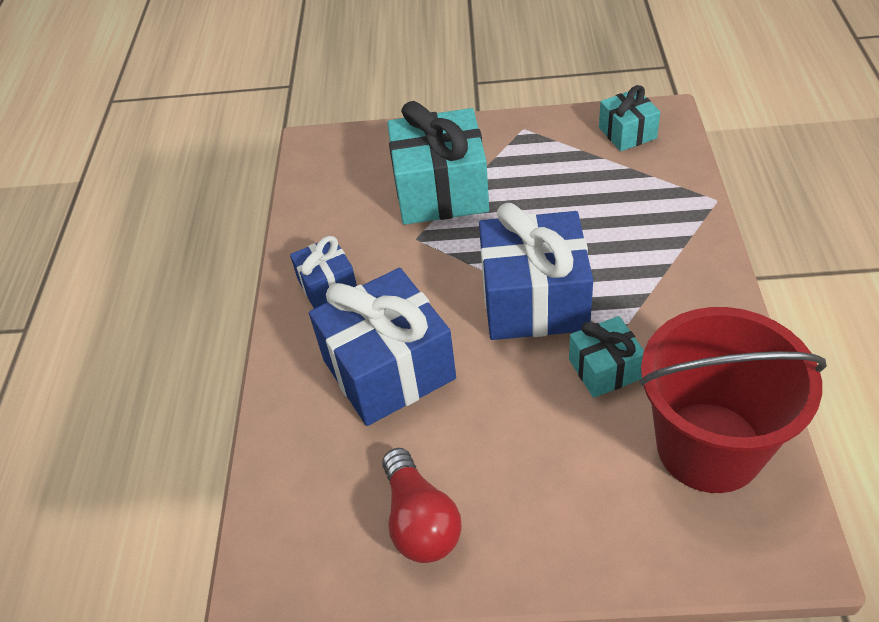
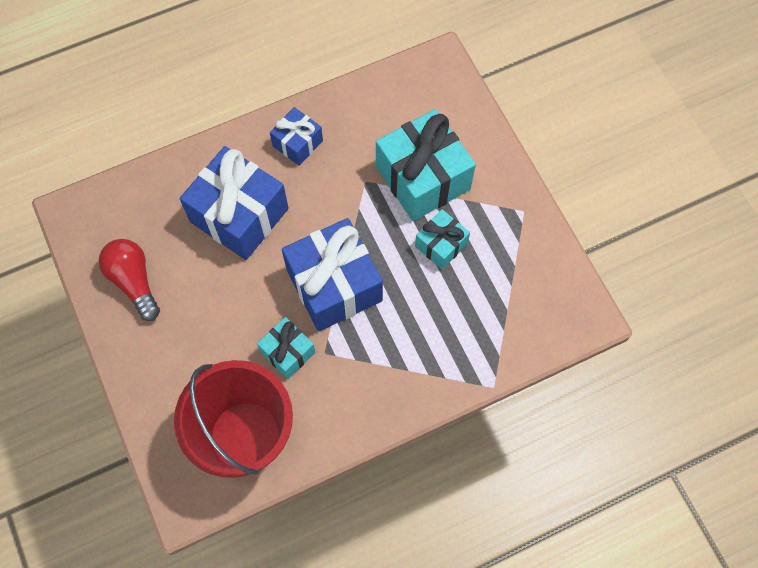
camera: 60 degrees right, 20 degrees up
red light bulb [382,448,462,563] -> red light bulb turned 105 degrees clockwise [99,239,160,321]
turquoise gift [599,85,660,151] -> turquoise gift moved to [415,209,470,270]

